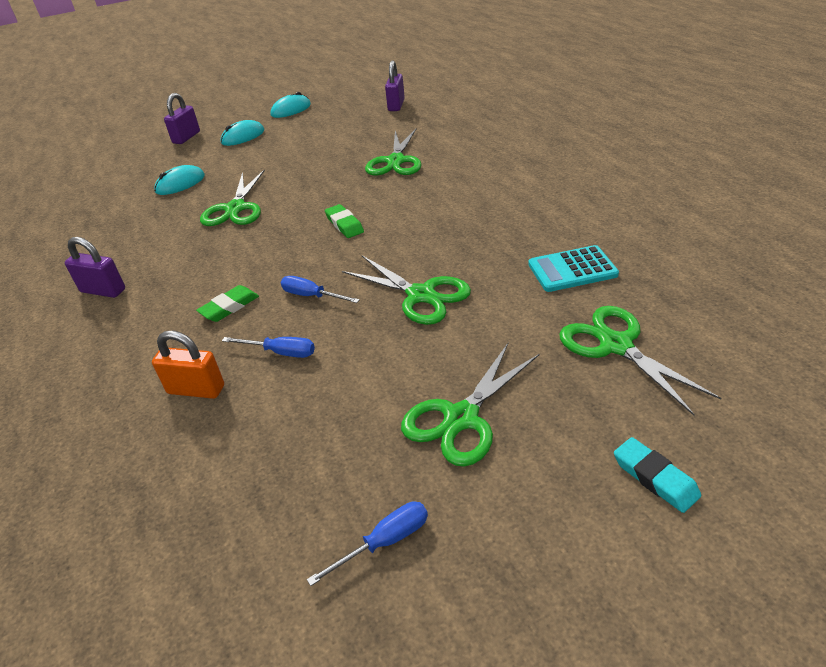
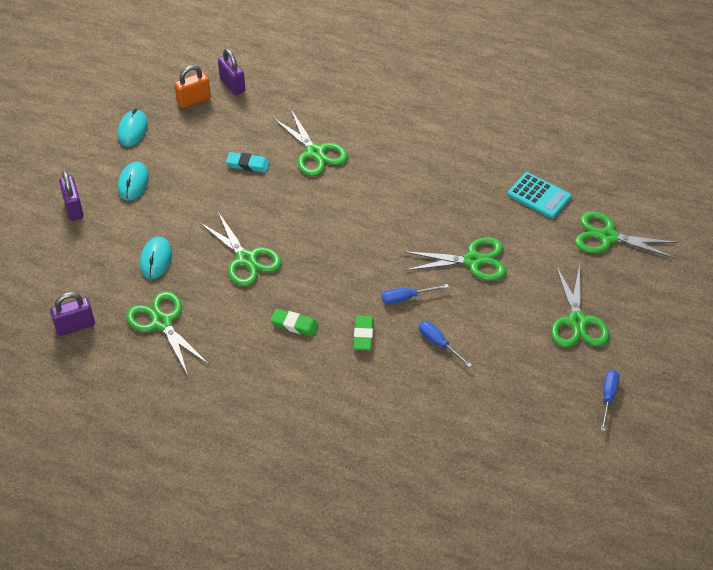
camera: 45 degrees left, 10 degrees up
purple padlock [65,237,125,298] -> purple padlock moved to [50,292,95,336]
orange padlock [152,330,224,399] -> orange padlock moved to [174,65,211,108]
blue screwdriver [222,337,315,358] -> blue screwdriver turned 105 degrees counterclockwise [419,321,472,367]
green eraser [325,204,364,238] -> green eraser moved to [270,309,319,337]
turquoise calculator [528,245,619,292] -> turquoise calculator turned 90 degrees counterclockwise [507,172,572,219]
turquoise eraser [614,437,701,513] -> turquoise eraser moved to [226,152,270,173]
none -> green scissors [126,291,209,375]

